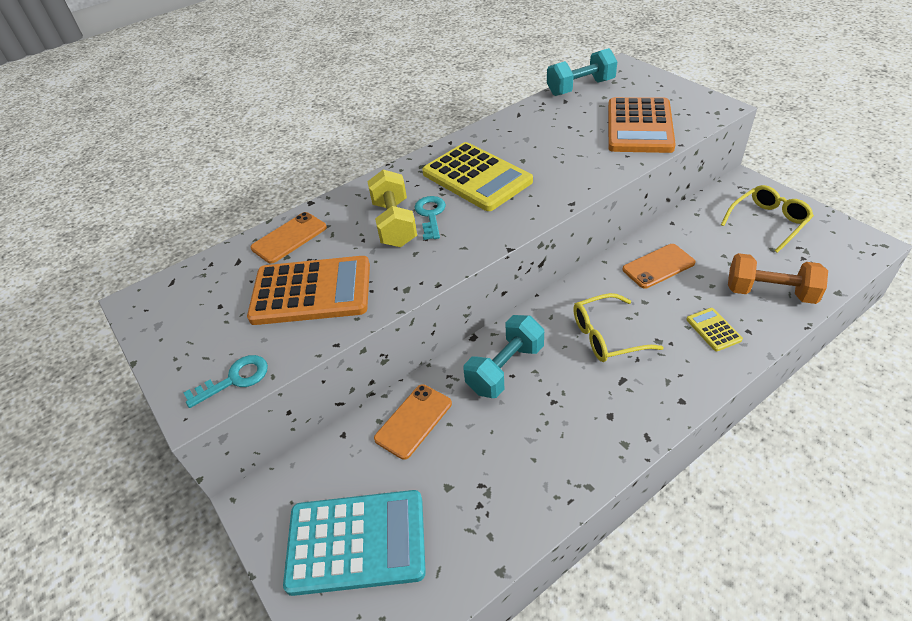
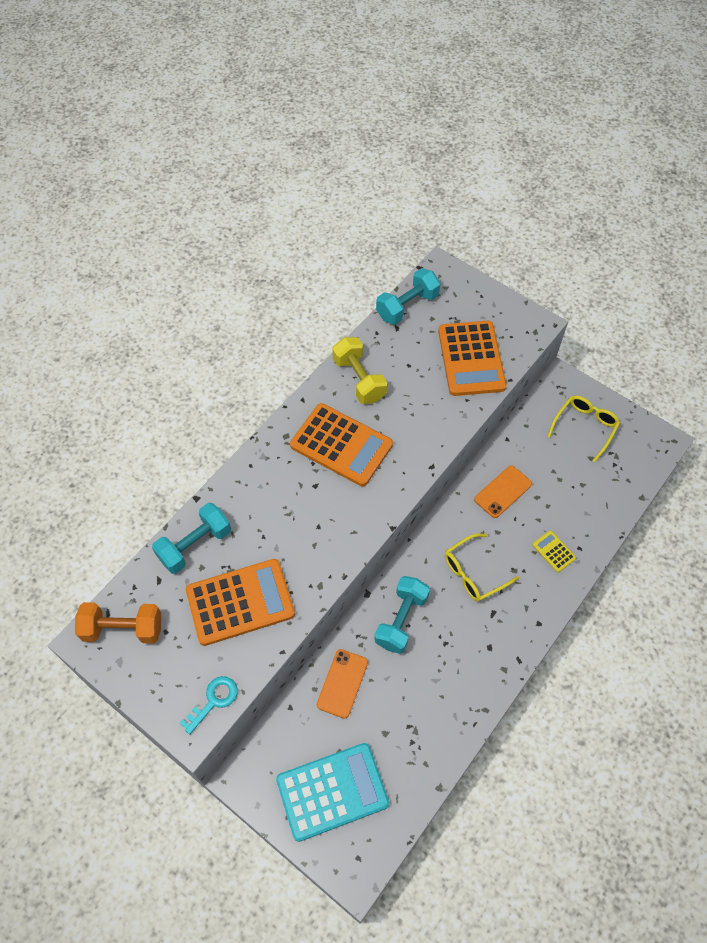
camera: 20 degrees left, 15 degrees up
orange phone [251,212,327,264] -> turquoise dumbbell [152,503,231,574]
yellow dumbbell [367,169,417,247] -> yellow dumbbell moved to [332,337,387,404]
turquoise key [414,196,446,240] -> none
yellow calculator [422,142,533,211] -> orange calculator [290,403,393,486]
orange dumbbell [728,253,828,304] -> orange dumbbell moved to [75,602,161,644]

